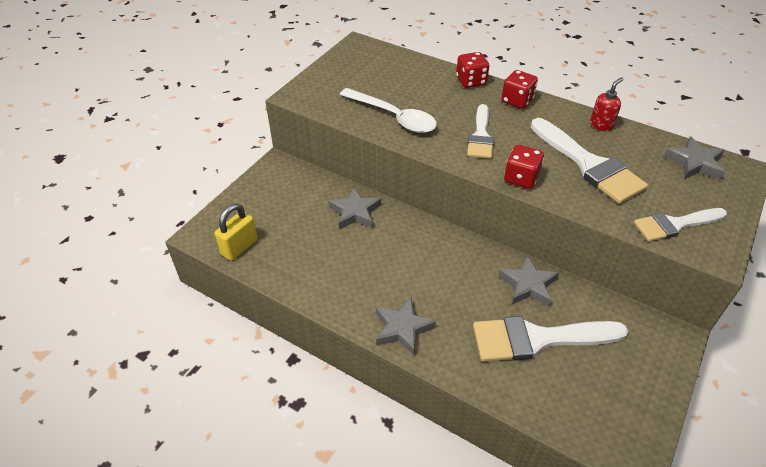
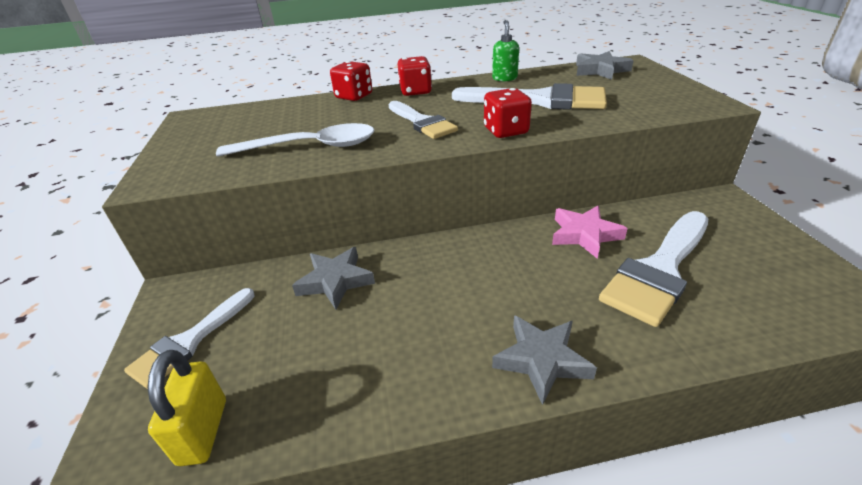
camera: 40 degrees left, 10 degrees down
grey star [498,255,559,307] -> pink star [552,206,628,259]
red soap dispenser [590,77,624,131] -> green soap dispenser [492,20,519,81]
white brush [634,208,727,241] -> white brush moved to [124,288,254,389]

